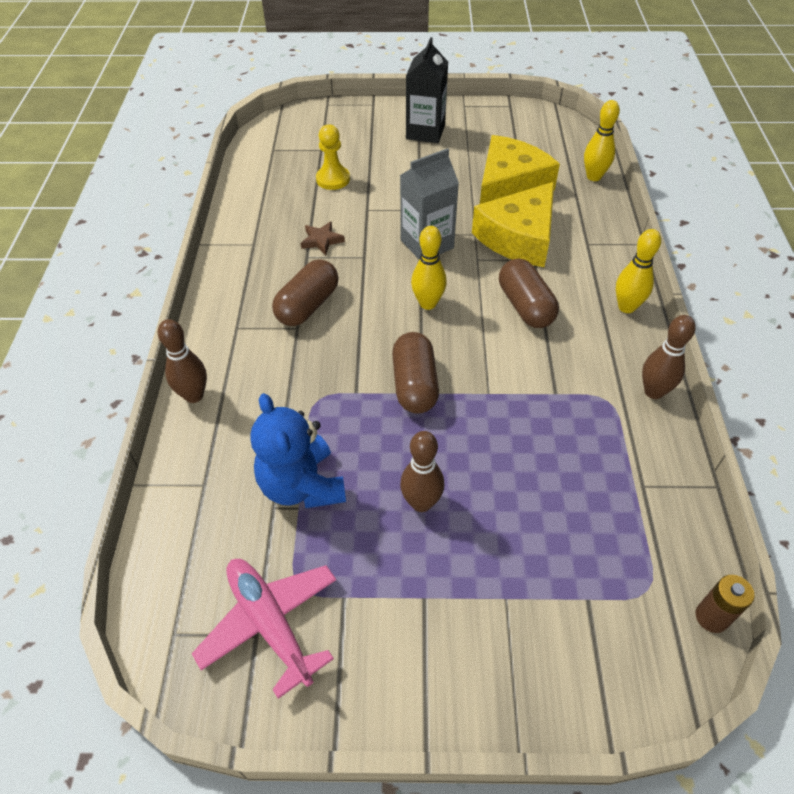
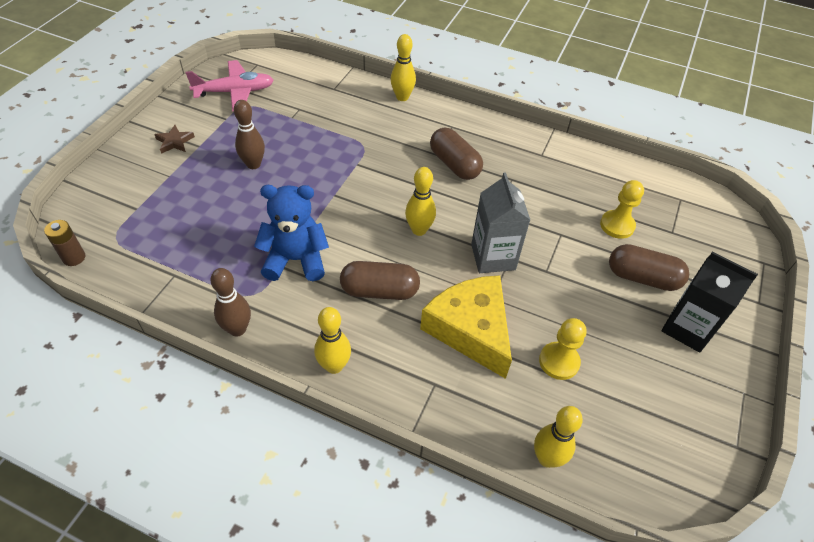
camera: 110 degrees right, 0 degrees up
brown bowling pin [158,319,207,403] -> yellow bowling pin [391,34,416,101]
blue teddy bear [250,393,346,508] -> blue teddy bear moved to [254,185,329,281]
brown star [301,221,345,255] -> brown star moved to [154,125,195,154]
brown capsule [392,332,439,414] -> brown capsule moved to [609,244,689,291]
yellow cheese [480,135,560,204] -> yellow pawn [539,318,586,380]

